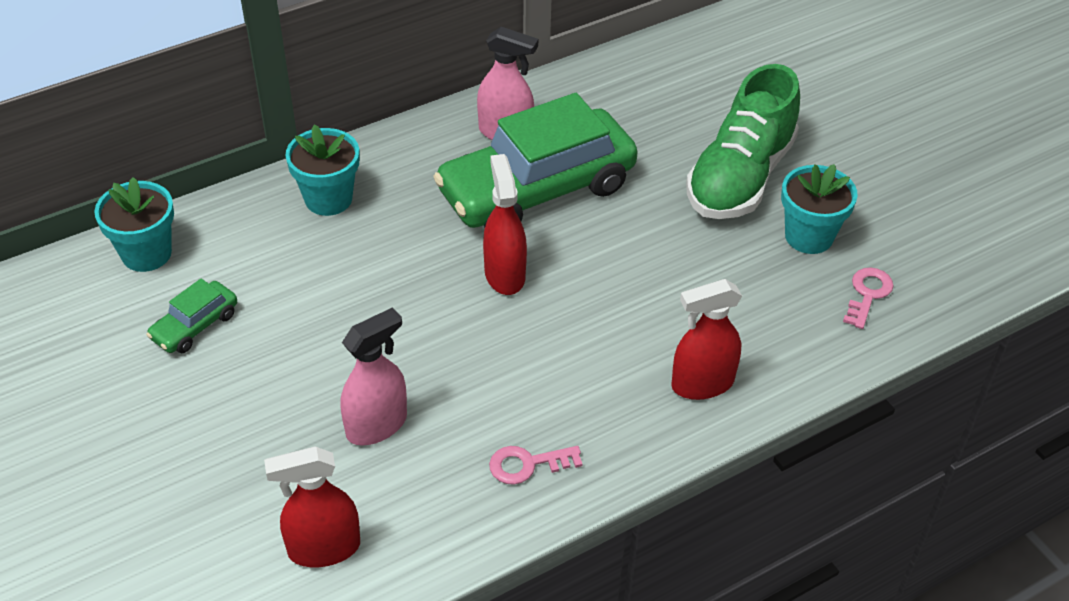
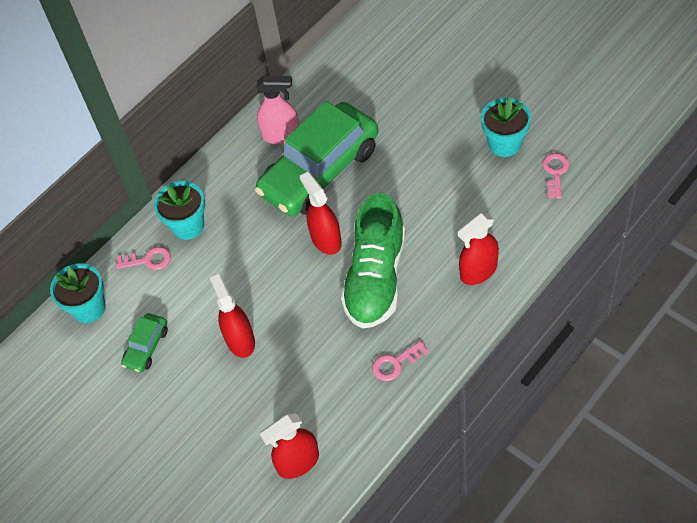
camera: 10 degrees left, 10 degrees up
pink spray bottle [340,307,407,446] -> none
green shoe [686,64,800,219] -> green shoe moved to [341,193,405,329]
none -> pink key [116,246,171,270]
none -> red spray bottle [210,274,255,358]

